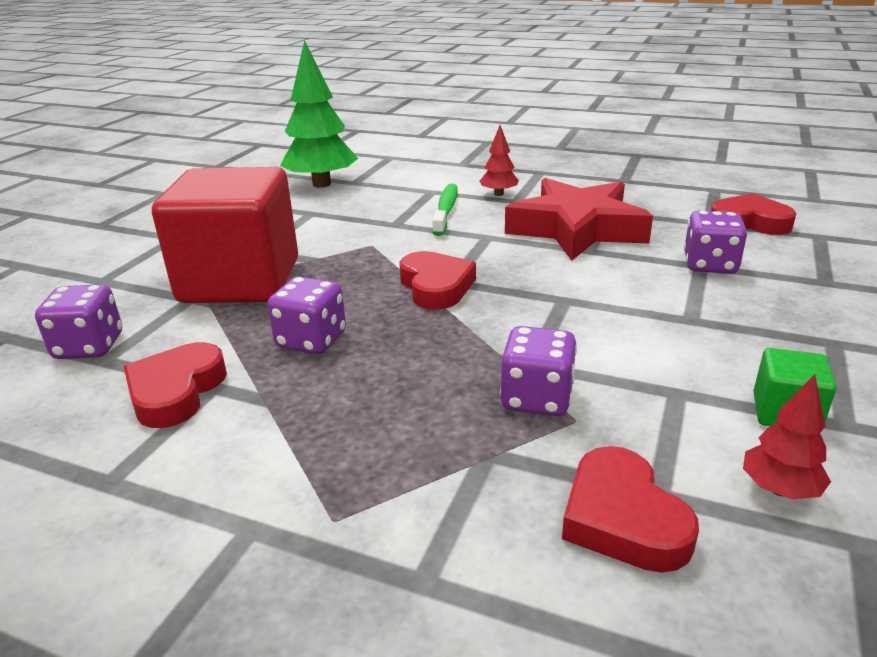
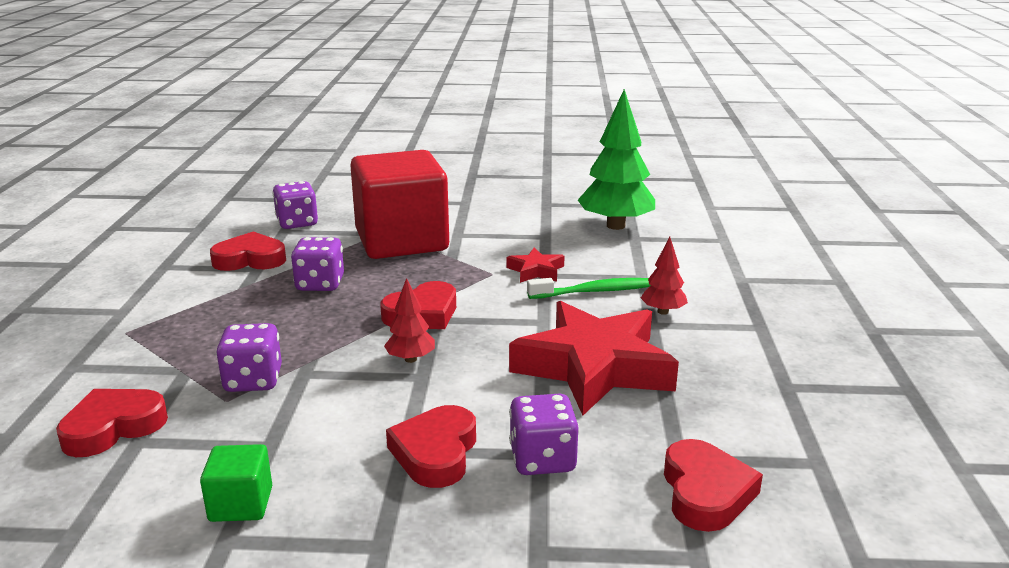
camera: 70 degrees right, 5 degrees down
red tree [743,374,831,499] -> red tree moved to [384,278,435,363]
none -> red heart [386,405,476,488]
none -> red star [506,248,564,283]

